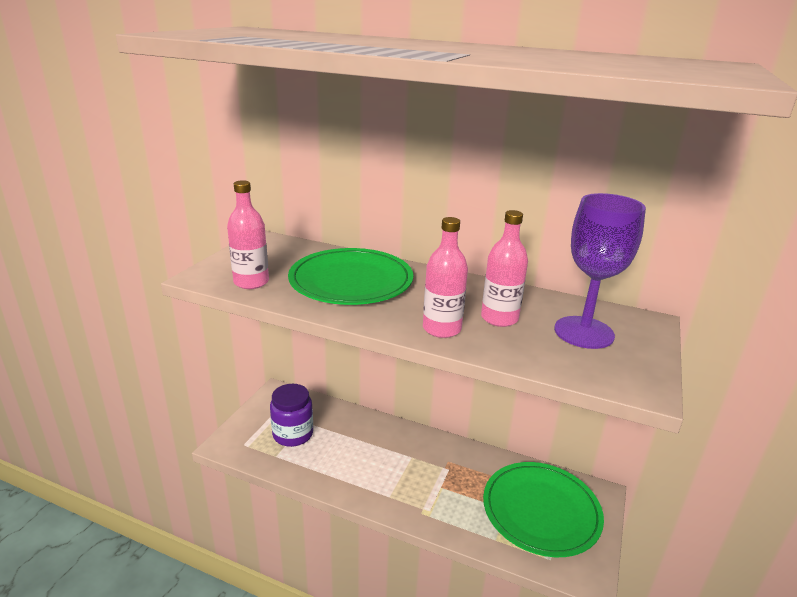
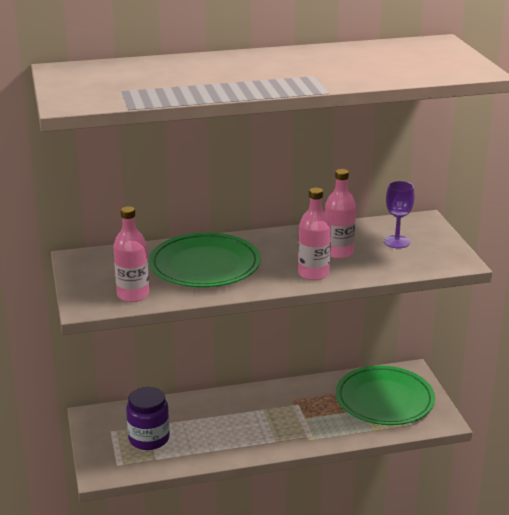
camera: 35 degrees left, 0 degrees up
purple goblet [554,193,646,349] -> purple goblet [384,181,414,248], size x0.60

